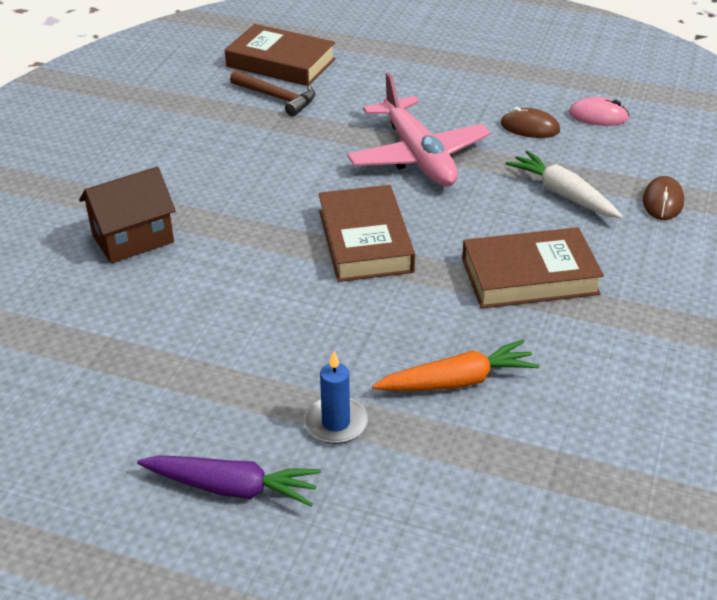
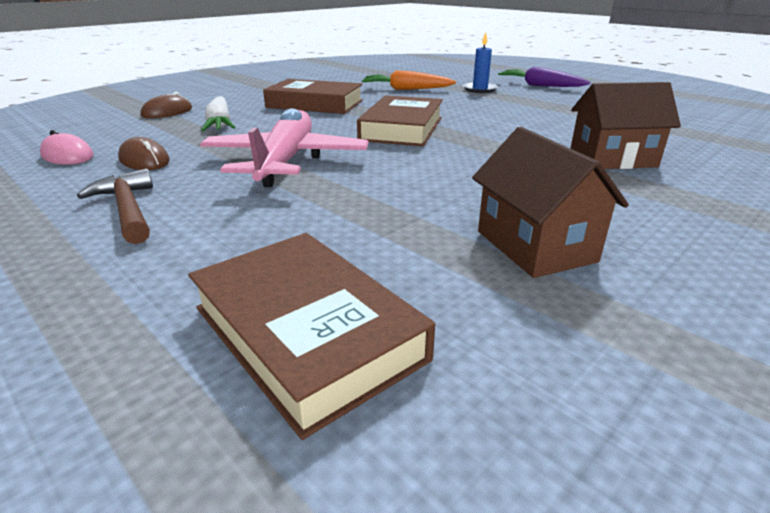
camera: 155 degrees left, 10 degrees down
brown hammer [230,70,315,116] -> brown hammer moved to [77,168,153,244]
none -> brown house [472,127,629,278]

